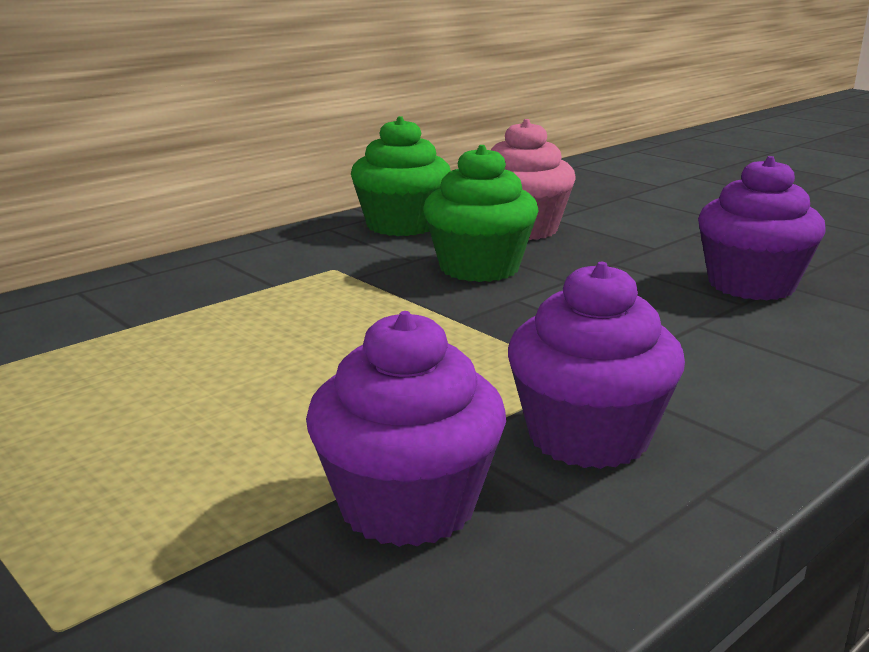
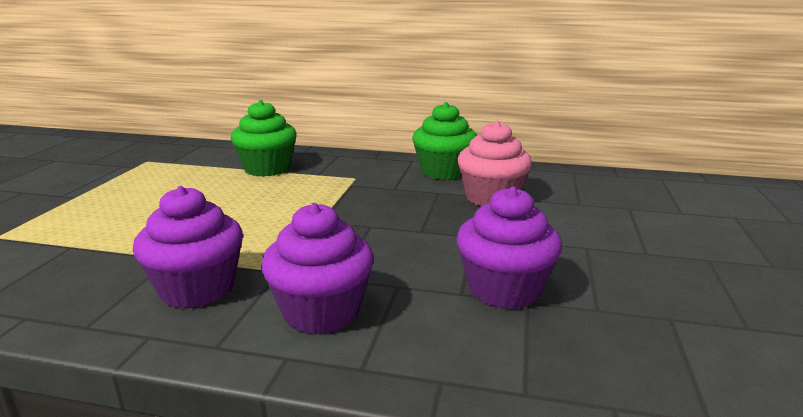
camera: 55 degrees right, 0 degrees up
purple cupcake [306,311,506,547] -> purple cupcake moved to [261,203,374,334]
green cupcake [423,145,539,282] -> green cupcake moved to [231,100,297,177]

